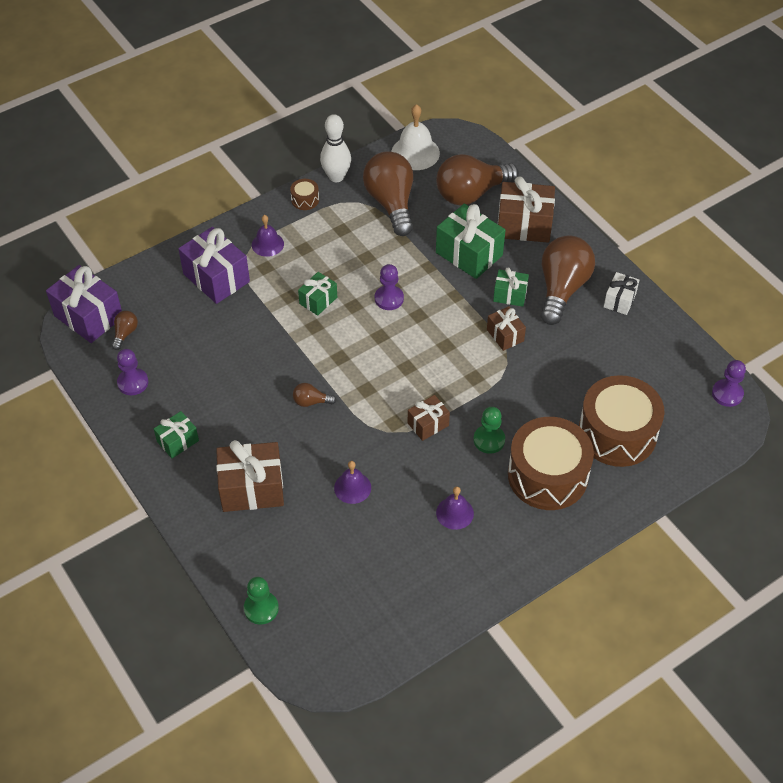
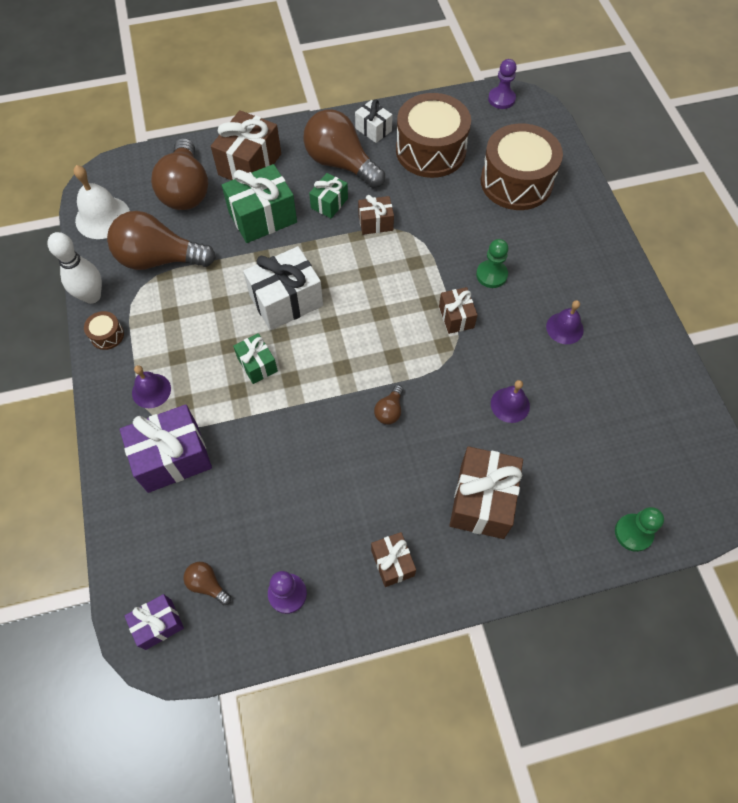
camera: 70 degrees left, 10 degrees up
purple gift [46,265,122,343] -> purple gift [125,594,184,650], size x0.56
green gift [154,411,199,458] -> brown gift [371,532,416,587]
purple pawn [375,264,404,310] -> white gift [243,246,323,330]
brown drum [508,417,594,510] -> brown drum moved to [396,93,471,178]

